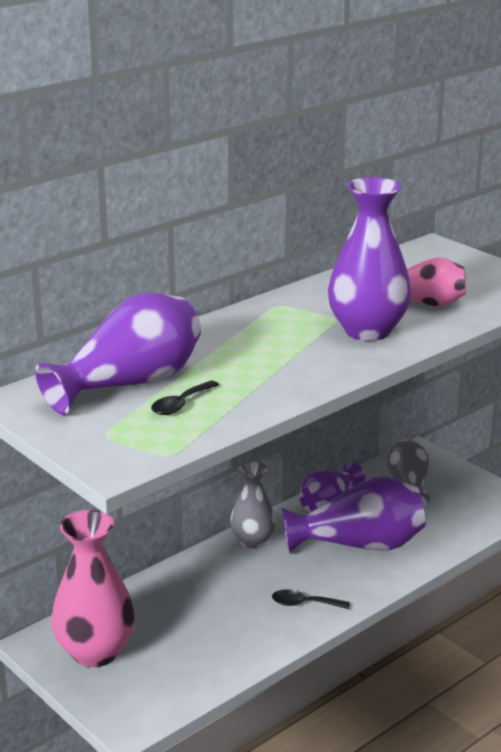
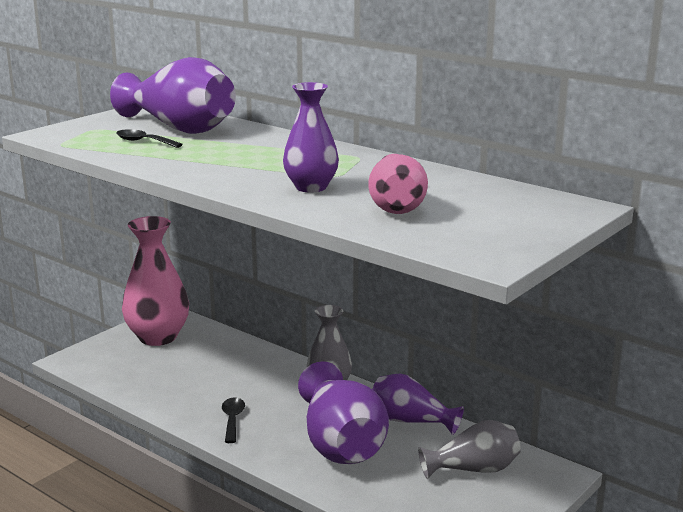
camera: 80 degrees right, 5 degrees down
purple vase [328,177,411,341] -> purple vase [283,82,339,193], size x0.62

